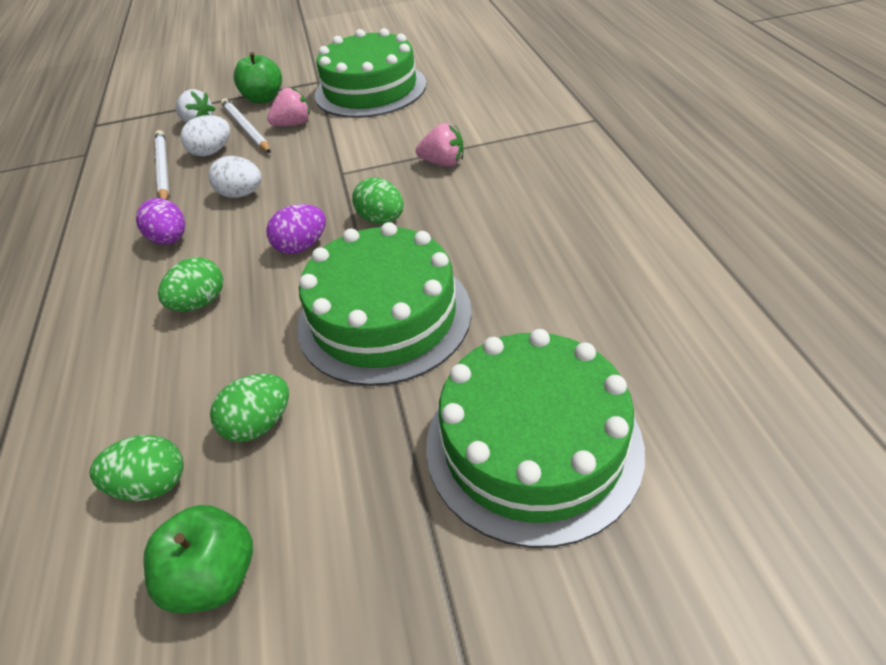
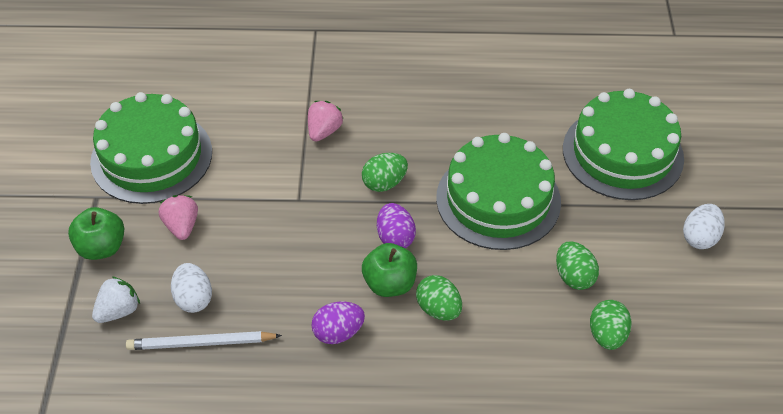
camera: 80 degrees left, 5 degrees up
green apple [143,505,253,613] -> green apple moved to [362,243,417,297]
white egg [208,156,261,198] -> white egg moved to [683,204,725,249]
white pencil [221,98,271,153] -> none

